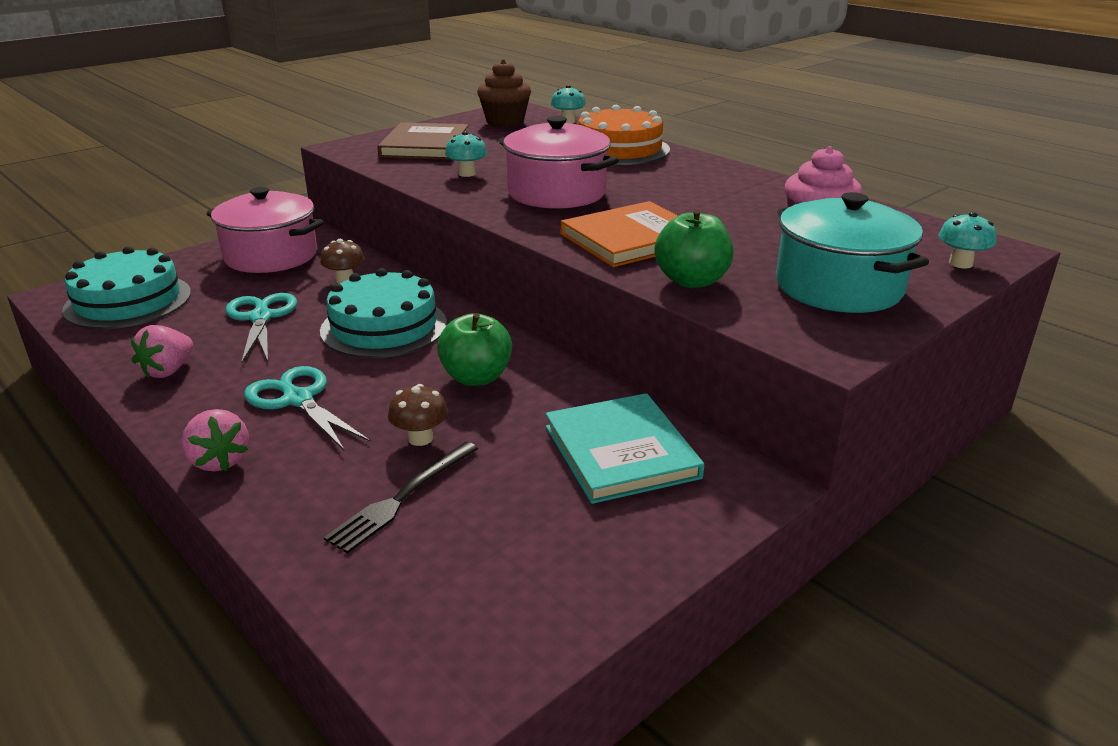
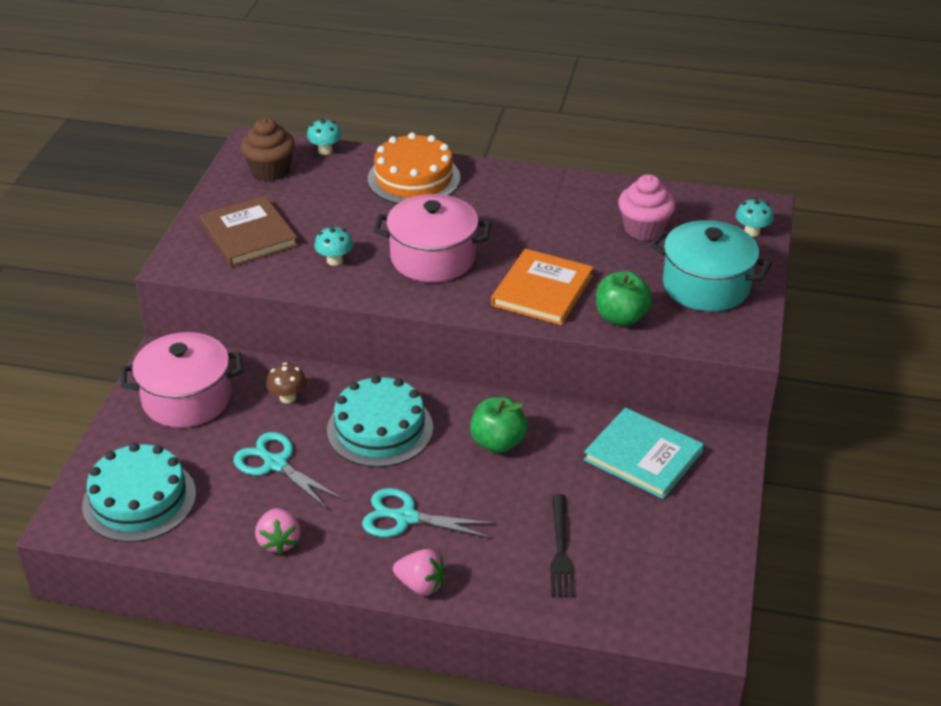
camera: 35 degrees left, 10 degrees up
brown mushroom [388,384,448,446] -> none

